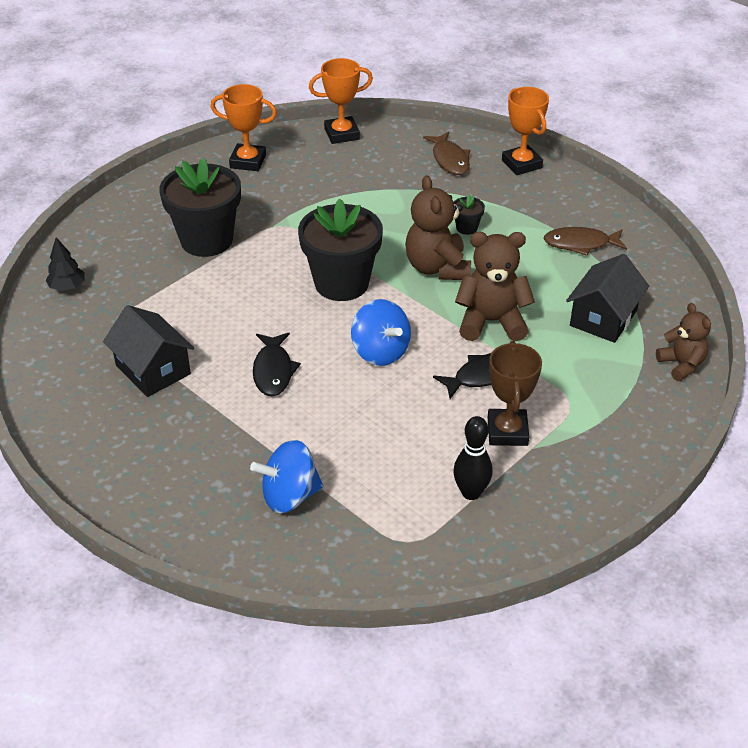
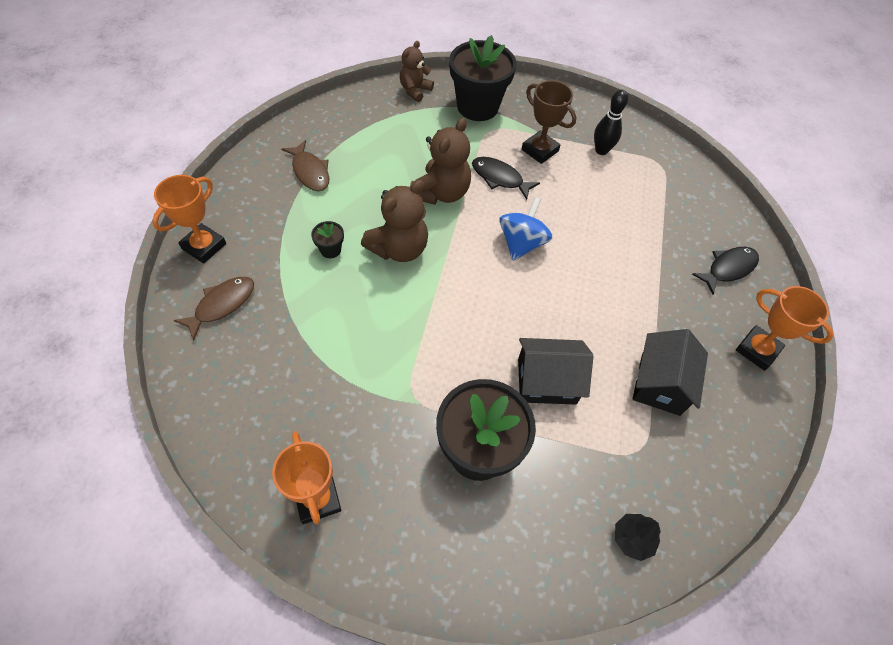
camera: 125 degrees left, 15 degrees up
blue spinning top [250,440,323,513] -> none
black fish [253,333,301,396] -> black fish moved to [692,247,759,294]
black flower pot [298,199,383,301] -> black flower pot moved to [449,35,517,121]
orange trophy [309,58,373,144] -> orange trophy moved to [736,286,834,371]
brown teddy bear [455,232,535,341] -> brown teddy bear turned 120 degrees counterclockwise [410,118,471,205]
brown trophy [488,341,542,446] -> brown trophy turned 75 degrees clockwise [522,80,576,164]
black house [566,254,649,343] -> black house moved to [518,338,593,405]

